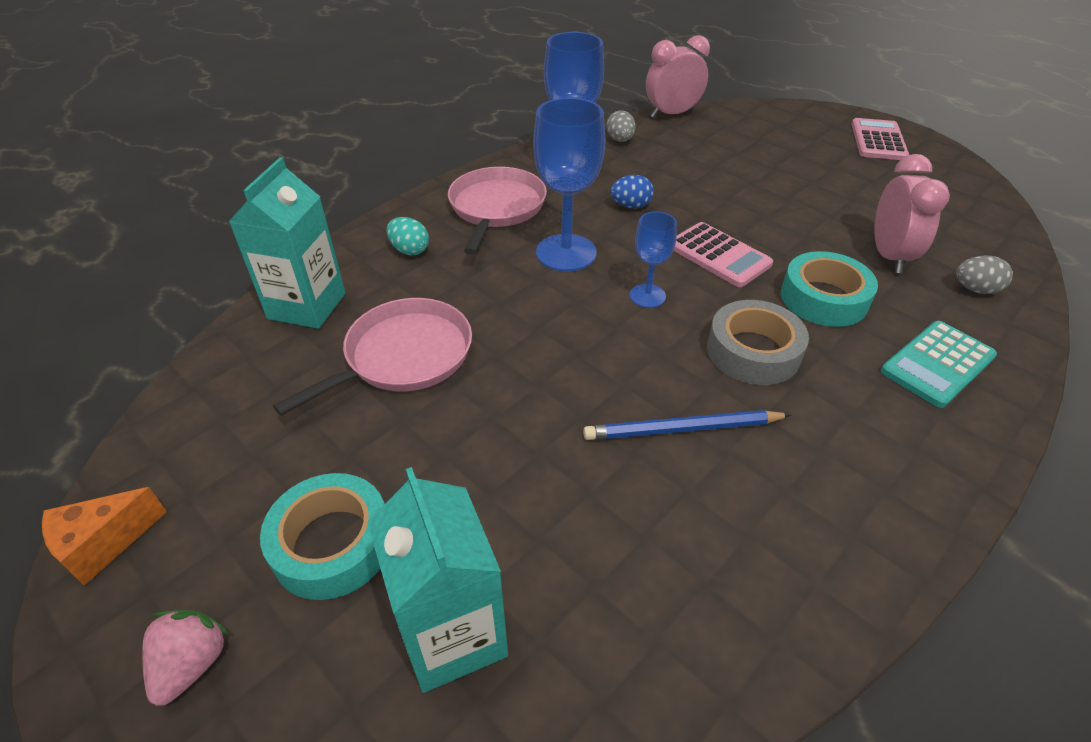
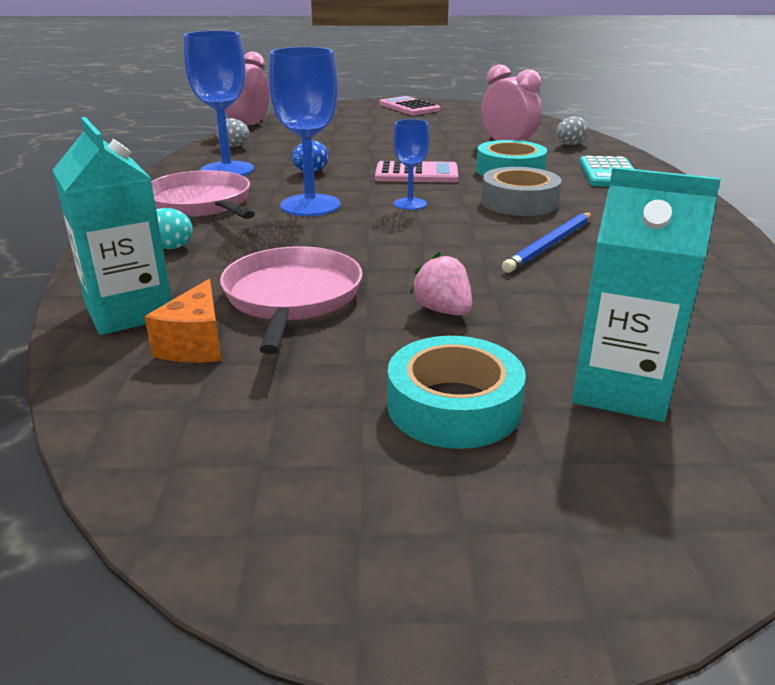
camera: 45 degrees left, 15 degrees down
orange cheese [42,487,167,586] -> orange cheese moved to [145,279,221,363]
pink strawberry [142,610,230,706] -> pink strawberry moved to [410,252,472,316]

